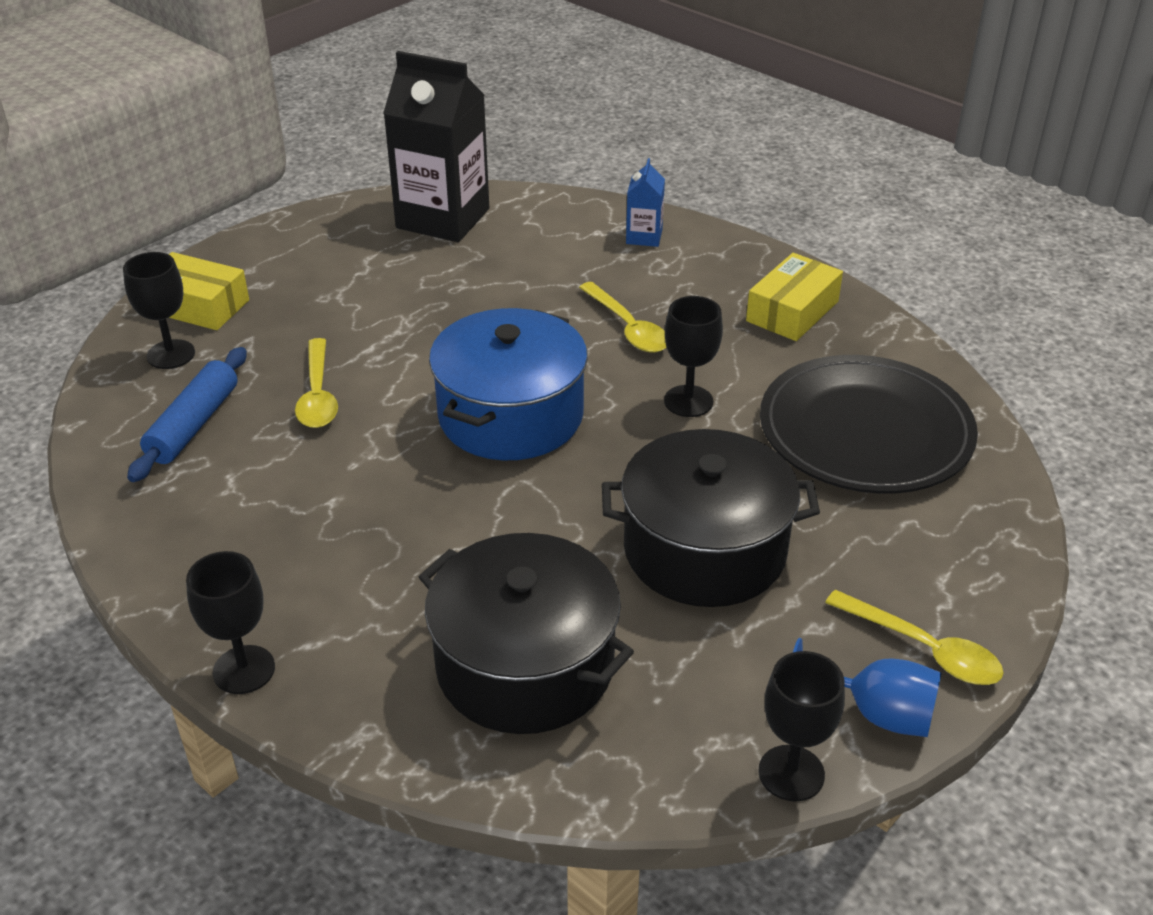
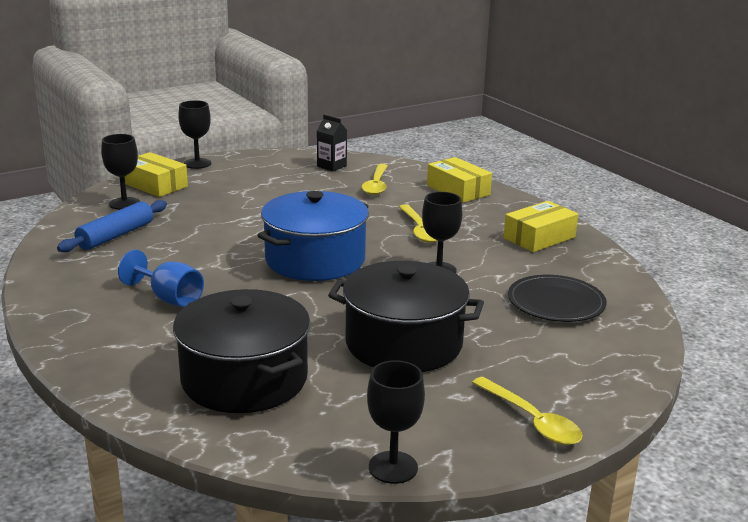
camera: 15 degrees right, 15 degrees down
black goblet [186,551,275,694] -> black goblet moved to [178,100,211,169]
yellow spoon [295,338,338,428] -> yellow spoon moved to [362,164,387,195]
black carton [383,51,489,242] -> black carton [317,115,347,171], size x0.46
blue carton [626,158,665,247] -> yellow box [427,157,492,203]
black plate [760,355,978,494] -> black plate [508,275,607,322], size x0.62
blue goblet [793,638,942,737] -> blue goblet moved to [118,250,204,307]

